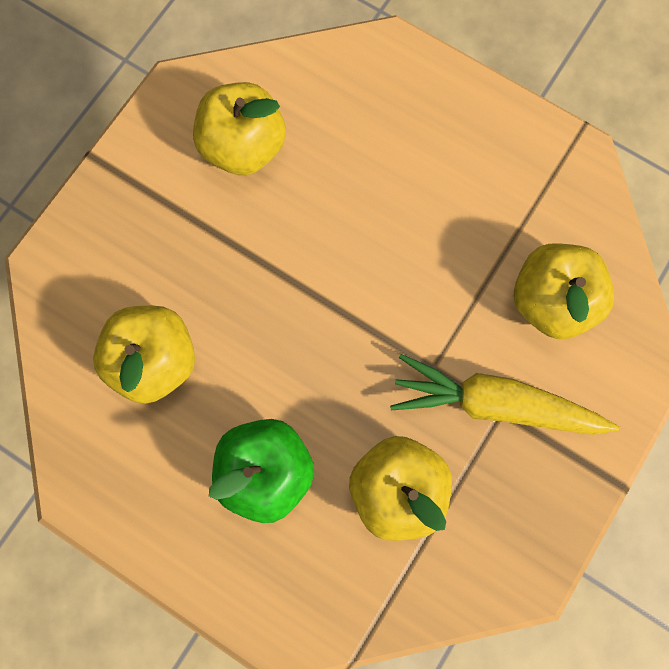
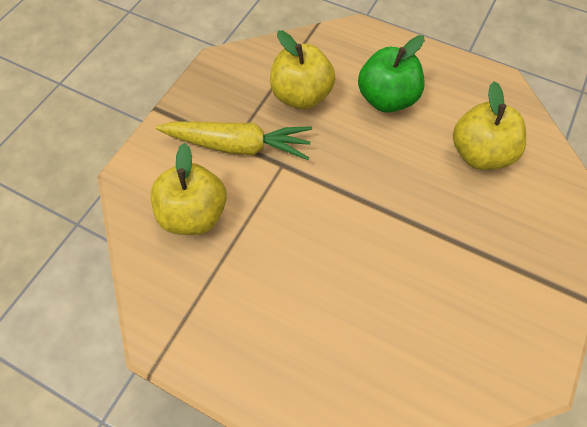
camera: 175 degrees right, 15 degrees down
yellow apple [193,82,286,175] -> none

